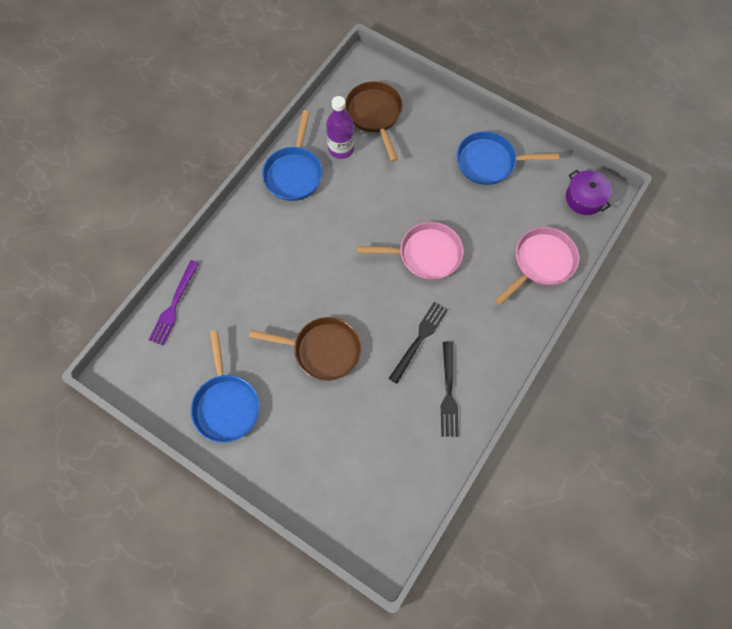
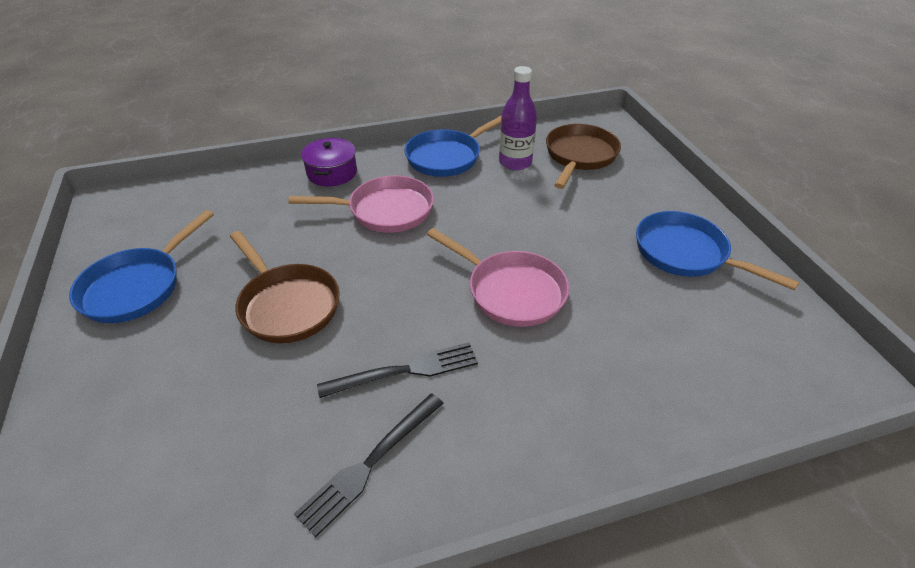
camera: 40 degrees right, 25 degrees down
purple fork [148,260,199,346] -> none
pink pan [495,227,579,305] -> pink pan moved to [288,175,434,233]
purple pot [566,170,612,215] -> purple pot moved to [301,138,357,187]

